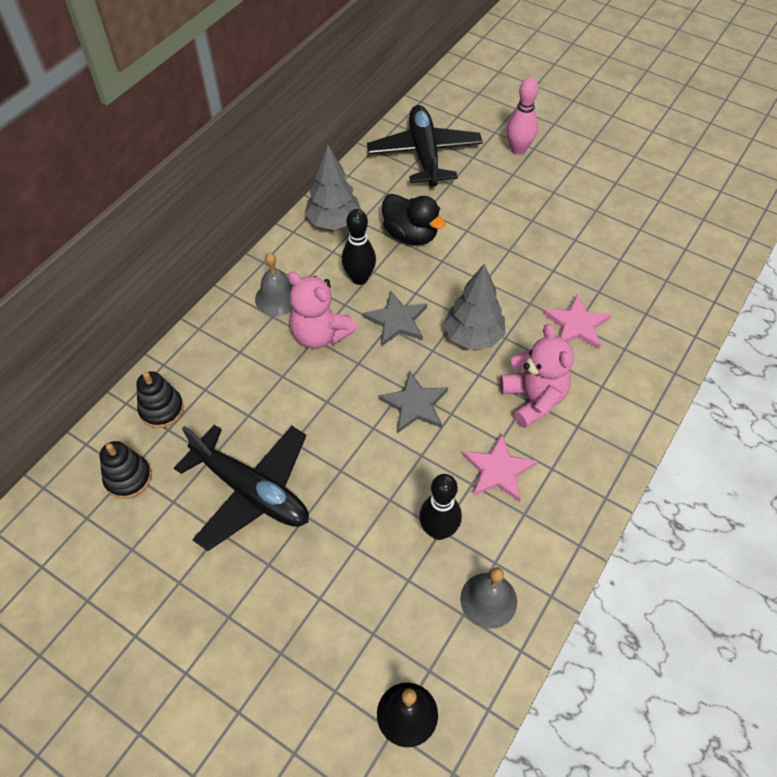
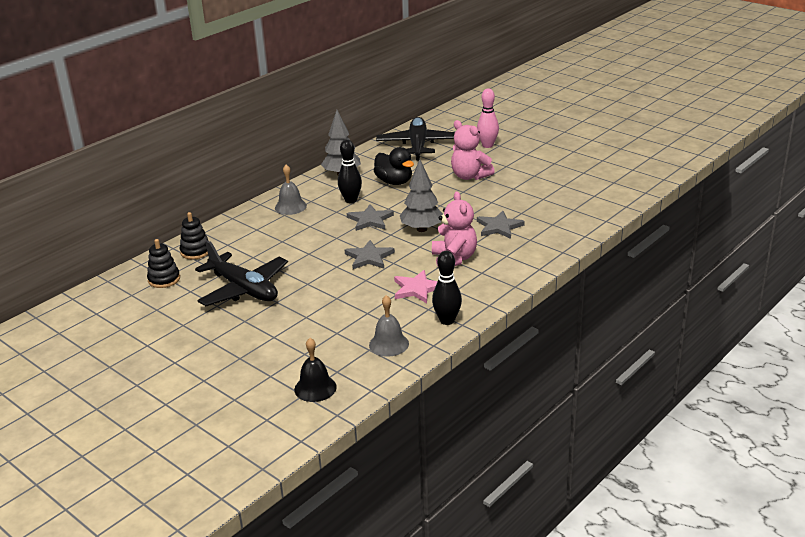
camera: 10 degrees right, 25 degrees down
pink teddy bear [288,272,357,349] -> pink teddy bear moved to [451,120,495,180]
black bowling pin [419,474,462,540] -> black bowling pin moved to [432,251,462,325]
pink star [544,294,611,349] -> grey star [477,211,525,239]

